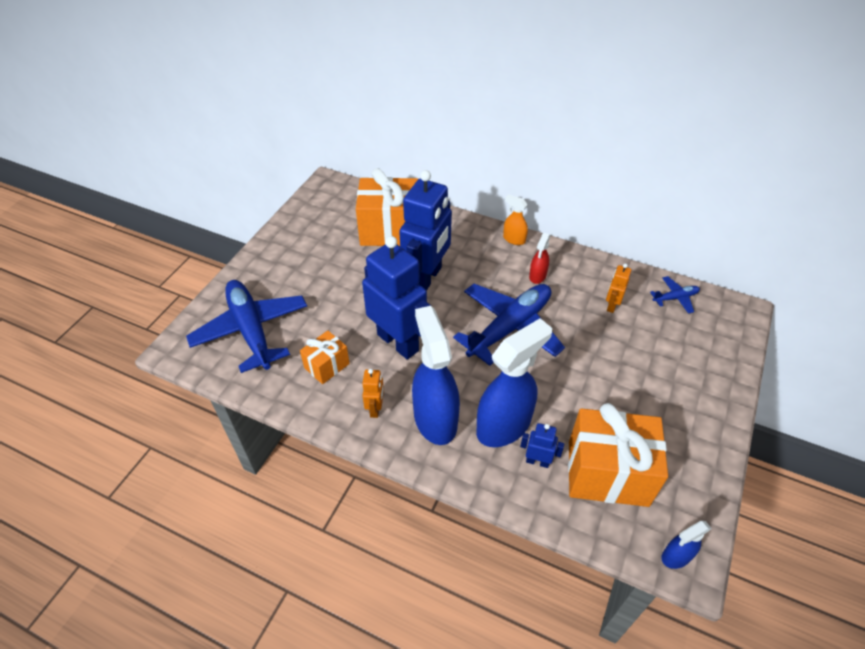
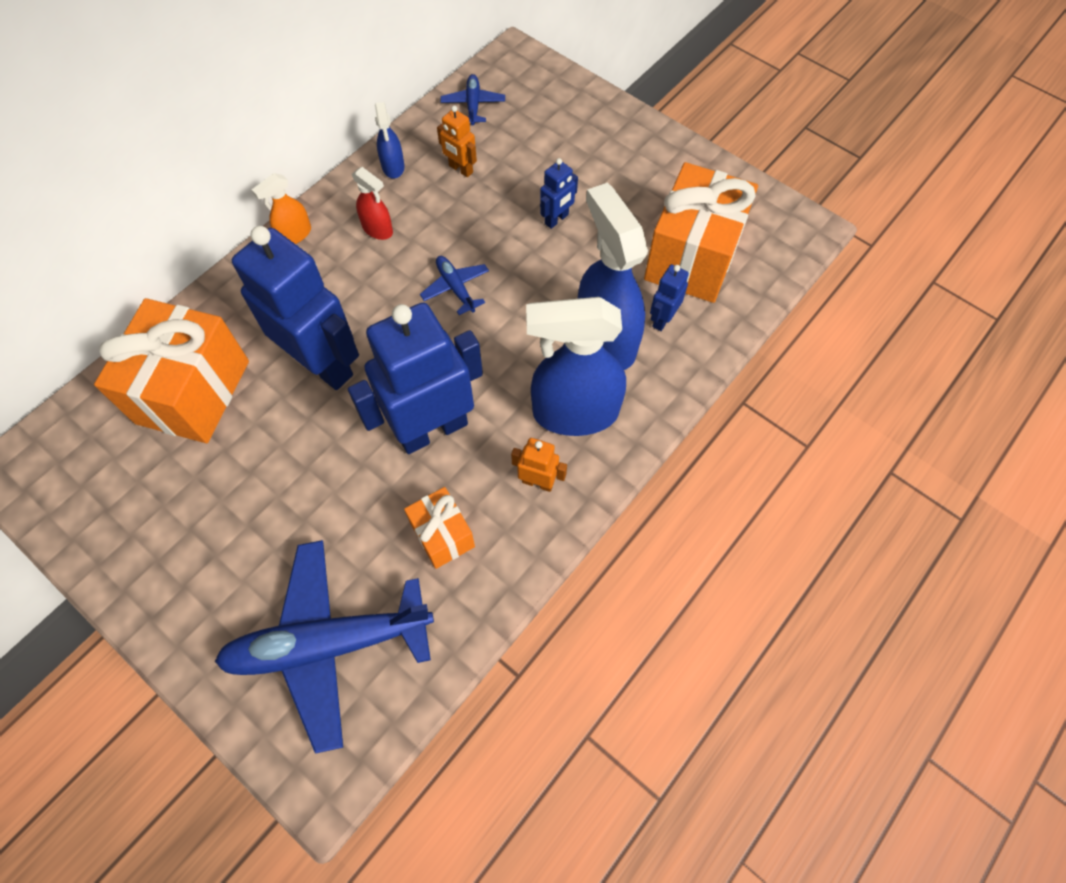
camera: 75 degrees left, 15 degrees up
blue plane [453,284,565,366] -> blue plane [420,256,489,315], size x0.44
blue spray bottle [661,521,712,569] -> blue spray bottle moved to [375,102,405,179]
none -> blue robot [540,158,578,229]

